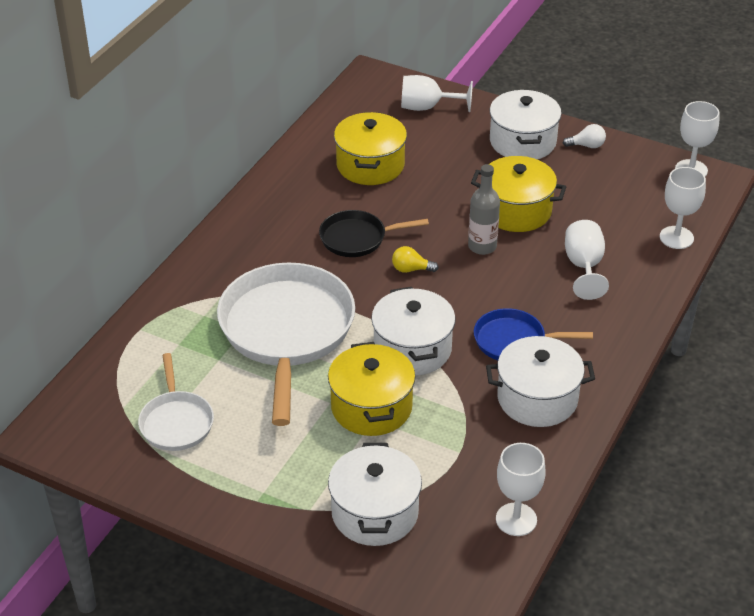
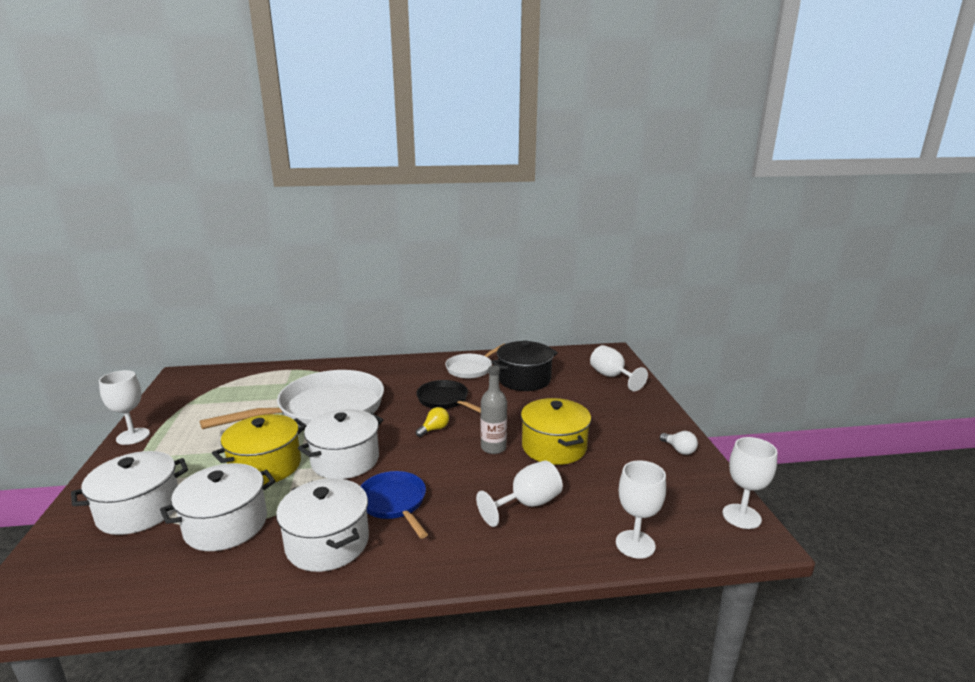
camera: 55 degrees right, 20 degrees down
white pan [138,353,214,451] -> white pan moved to [445,344,504,379]
yellow pot [334,112,407,185] -> black pot [491,341,558,391]
yellow light bulb [392,246,439,273] -> yellow light bulb turned 75 degrees clockwise [416,407,449,437]
white pot [490,90,562,159] -> white pot moved to [160,463,275,551]
white goblet [496,443,546,536] -> white goblet moved to [99,370,150,445]

